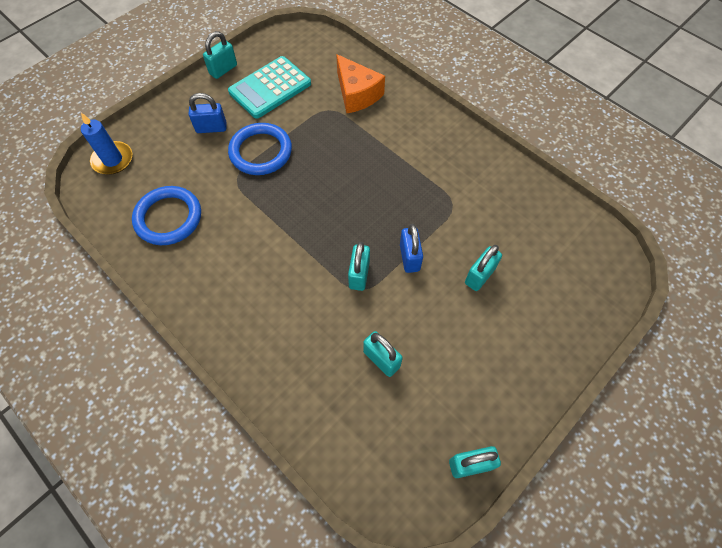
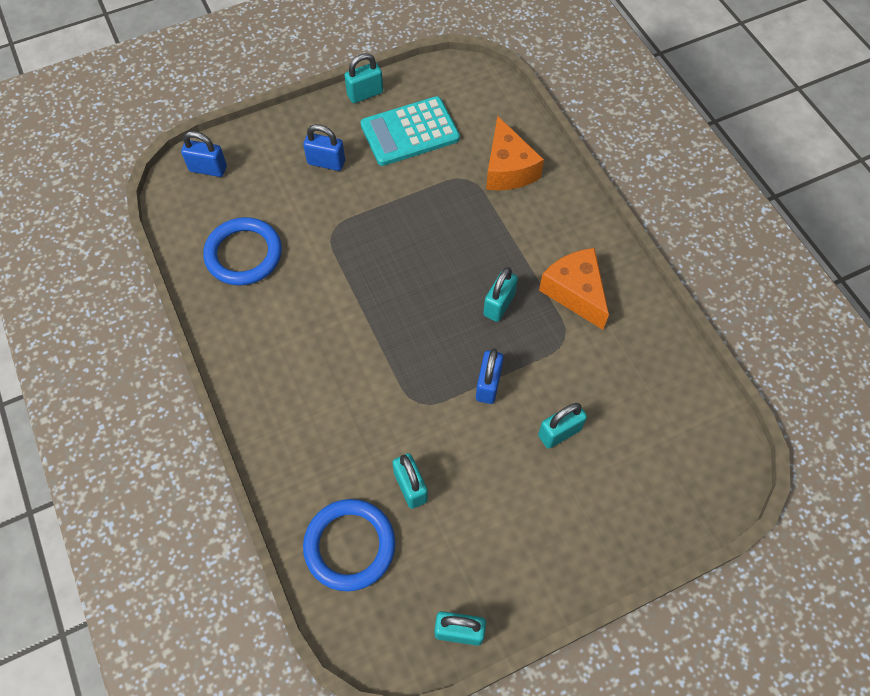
camera: 20 degrees right, 0 degrees up
blue candle [81,113,132,175] -> blue padlock [181,131,227,177]
blue ring [228,123,292,175] -> blue ring moved to [303,499,395,591]
turquoise padlock [348,242,370,291] -> turquoise padlock moved to [483,267,518,322]
none -> orange cheese [539,248,609,330]

